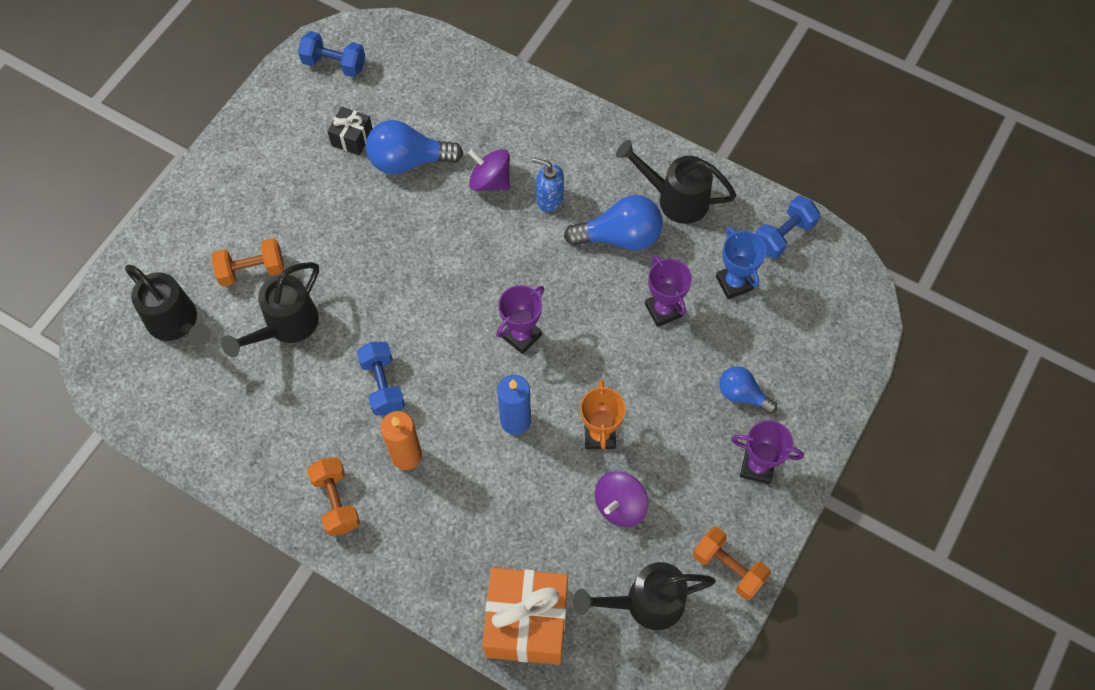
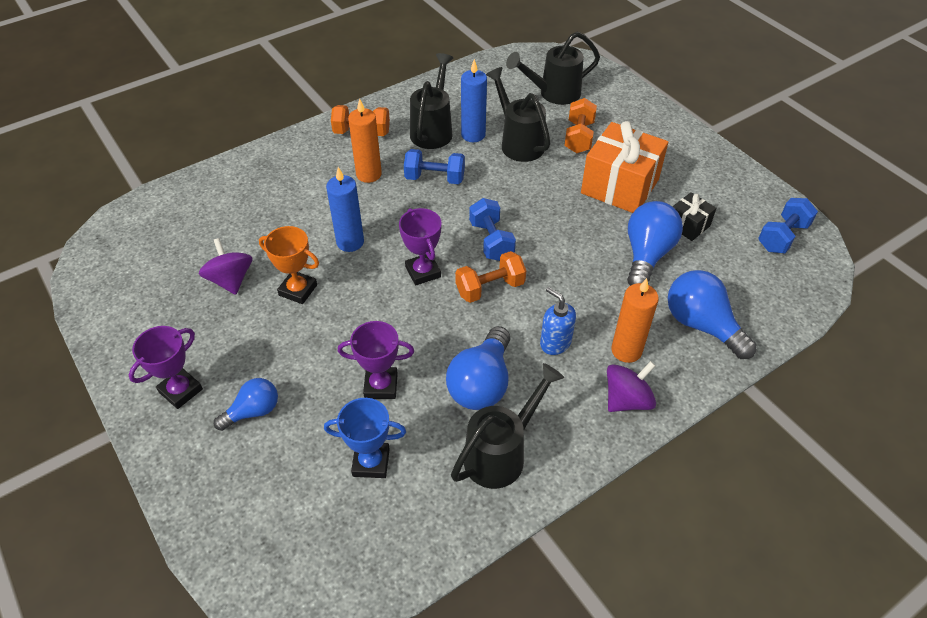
camera: 115 degrees right, 15 degrees down
purple spinning top [468,149,510,191] -> purple spinning top moved to [607,361,656,412]
orange gift [482,567,568,665] -> orange gift moved to [581,121,668,213]
blue soap dispenser [532,158,564,212] -> blue soap dispenser turned 90 degrees counterclockwise [540,287,576,355]
black watering can [573,562,716,630] -> black watering can moved to [410,53,453,149]
orange dumbbell [693,527,771,600] -> orange dumbbell moved to [455,251,526,303]
blue dumbbell [756,196,820,259] -> blue dumbbell moved to [469,198,516,261]
none -> blue candle [461,59,487,142]
none -> orange candle [611,278,659,363]
none -> blue light bulb [668,270,757,359]

